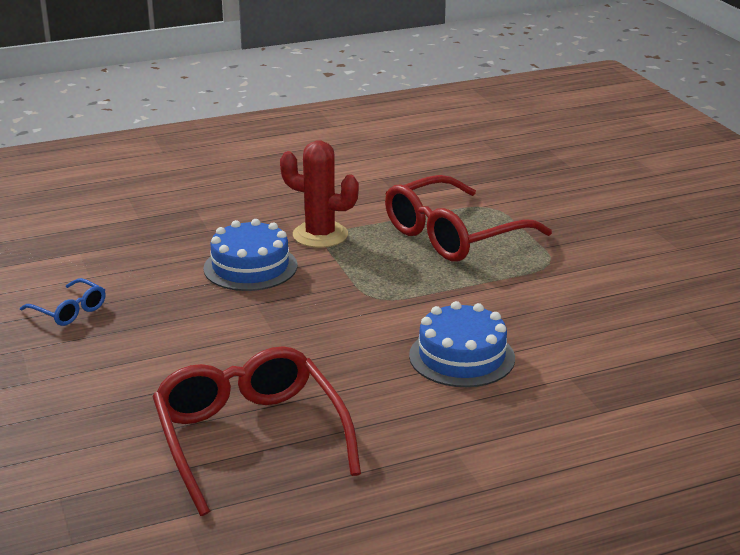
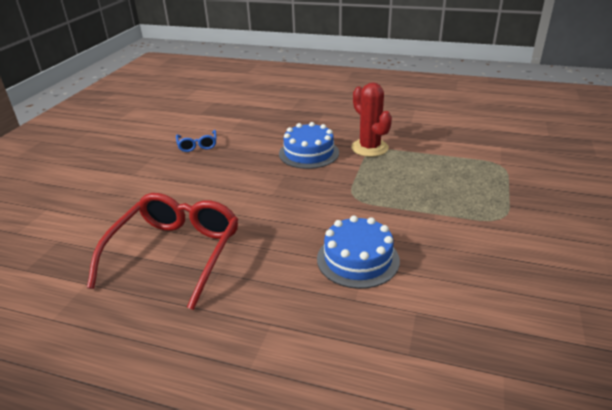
camera: 40 degrees right, 5 degrees up
red glasses [385,175,552,261] -> none

